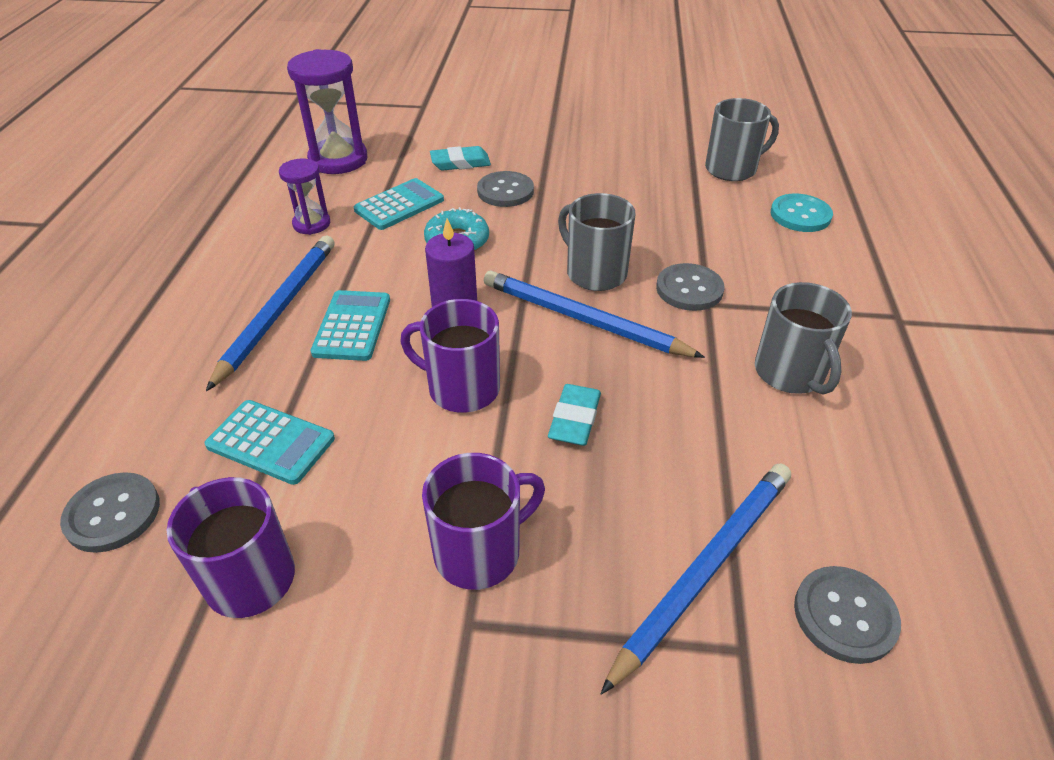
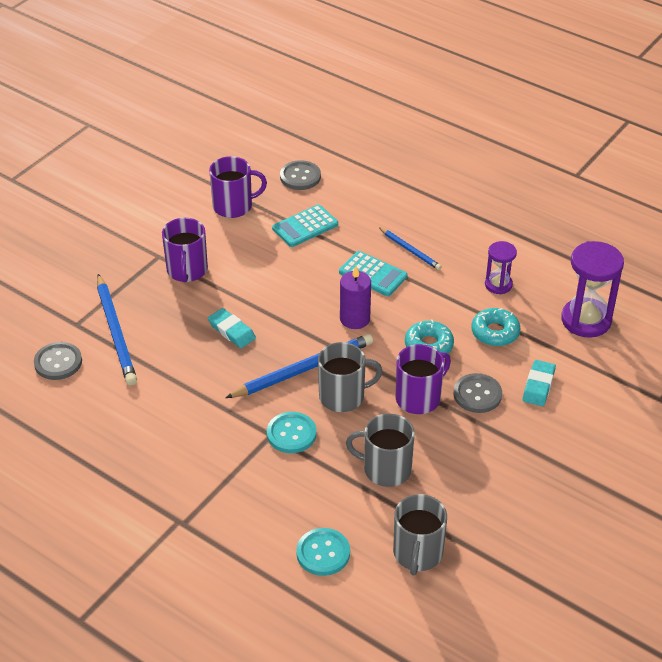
camera: 120 degrees right, 0 degrees up
blue pencil [206,235,335,391] -> blue pencil [379,228,442,270], size x0.56
turquoise calculator [354,178,444,230] -> turquoise donut [471,308,520,346]
purple mug [400,299,500,413] -> purple mug moved to [395,344,451,414]
grey button [656,263,724,311] -> turquoise button [267,412,316,453]
grey mug [755,282,852,394] -> grey mug moved to [346,413,415,487]

